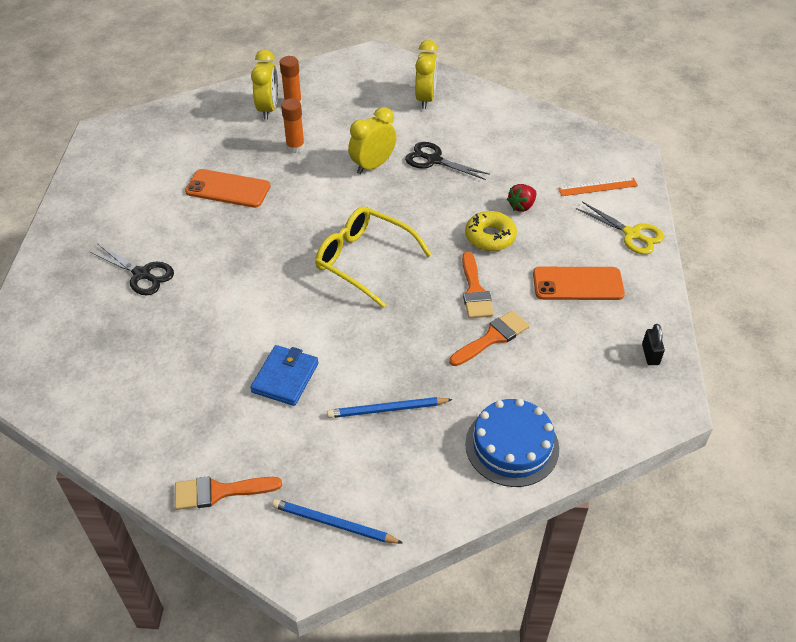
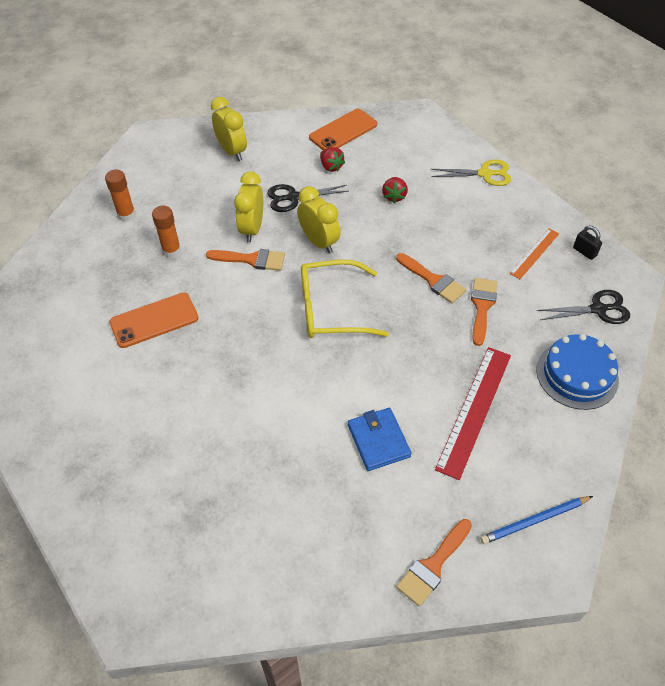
camera: 40 degrees left, 5 degrees up
black scissors [89,244,174,295] -> black scissors moved to [537,290,630,324]
yellow clock [251,50,278,119] -> yellow clock moved to [297,186,341,253]
blue pencil [327,397,453,418] -> red ruler [435,347,511,480]
yellow donut [465,211,517,251] -> none
orange phone [533,267,625,300] -> orange phone moved to [309,109,377,150]
orange ruler [558,178,638,196] -> orange ruler moved to [509,228,559,279]
none -> orange brush [206,249,285,271]
none -> red strawberry [320,147,345,172]

